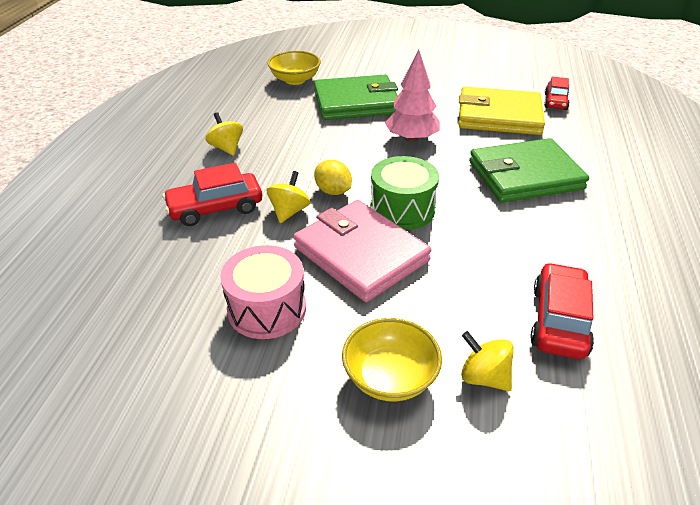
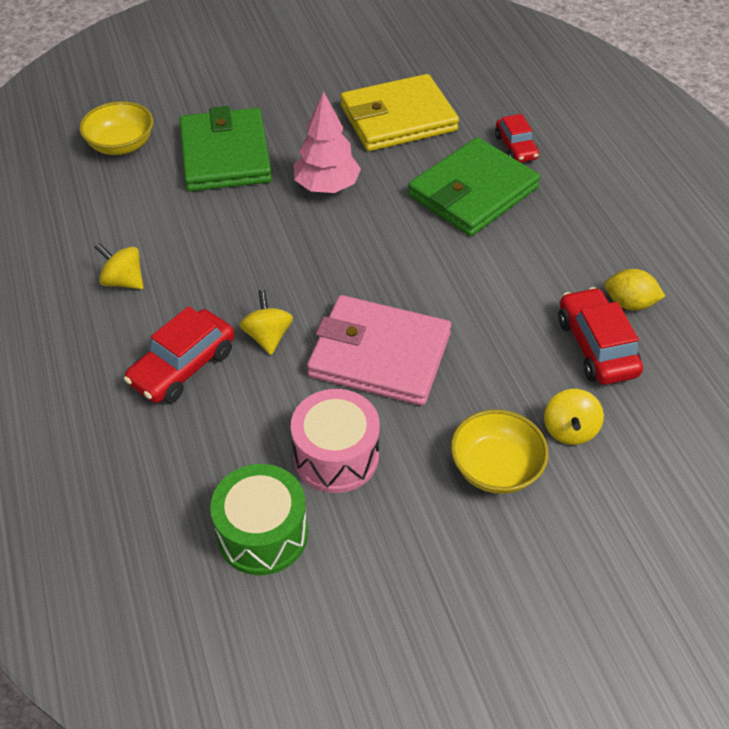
camera: 30 degrees left, 10 degrees up
green wallet [314,75,398,120] -> green wallet turned 60 degrees counterclockwise [179,106,272,191]
yellow lemon [314,160,352,195] -> yellow lemon moved to [604,269,665,311]
green drum [370,156,439,230] -> green drum moved to [210,464,308,575]
yellow spinning top [461,331,514,391] -> yellow spinning top turned 90 degrees counterclockwise [544,389,604,445]
red car [544,77,570,110] -> red car moved to [495,114,539,162]

